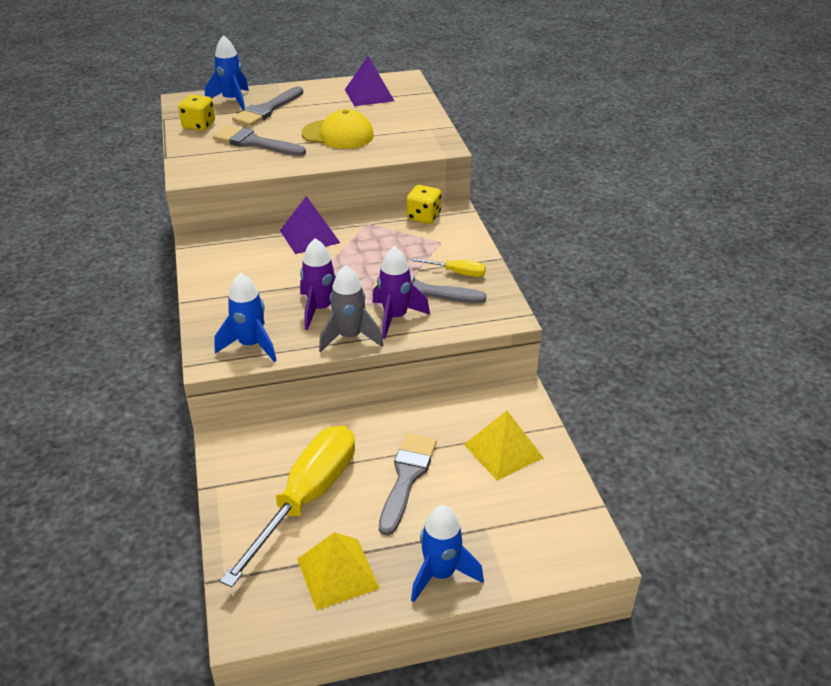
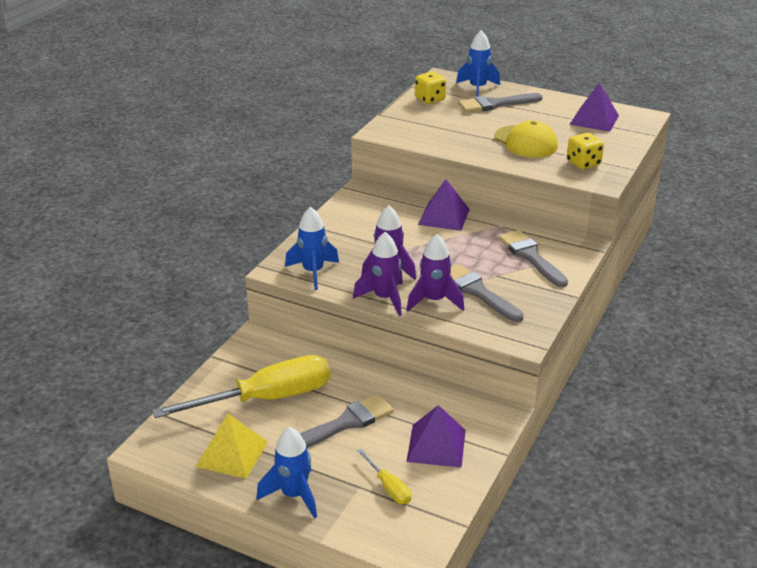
camera: 40 degrees right, 5 degrees down
grey brush [213,126,306,156] -> grey brush moved to [498,230,568,288]
grey rocket [319,265,383,352] -> purple rocket [353,232,403,316]
yellow dice [406,185,441,224] -> yellow dice moved to [567,133,604,169]
yellow screwdriver [411,258,486,277] -> yellow screwdriver moved to [357,449,411,504]
yellow pyramid [464,411,543,481] -> purple pyramid [406,405,466,468]

